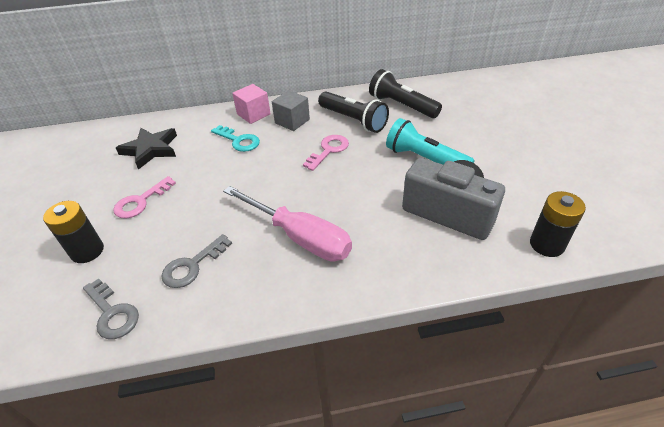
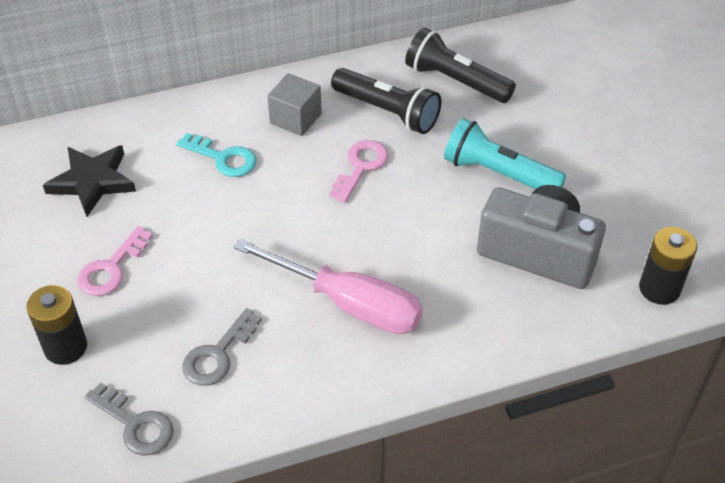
camera: 10 degrees left, 5 degrees up
pink cube [232,84,271,124] -> none

